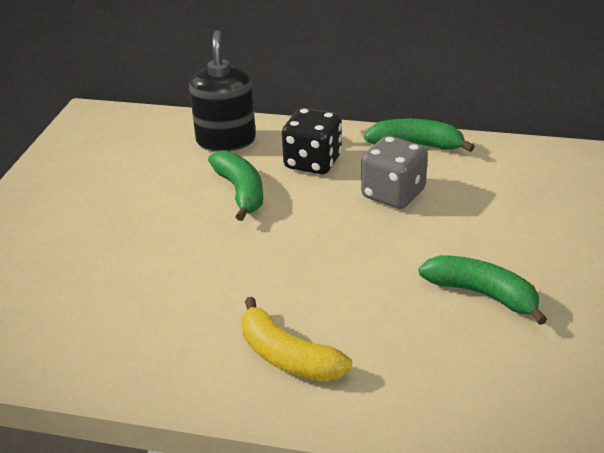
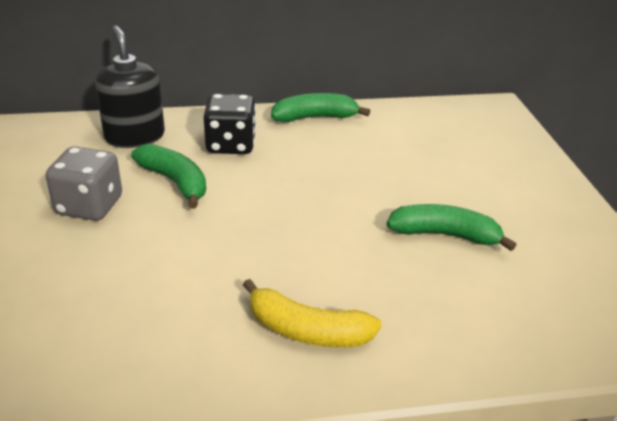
camera: 25 degrees left, 0 degrees up
grey dice [361,136,428,209] -> grey dice moved to [46,146,122,221]

